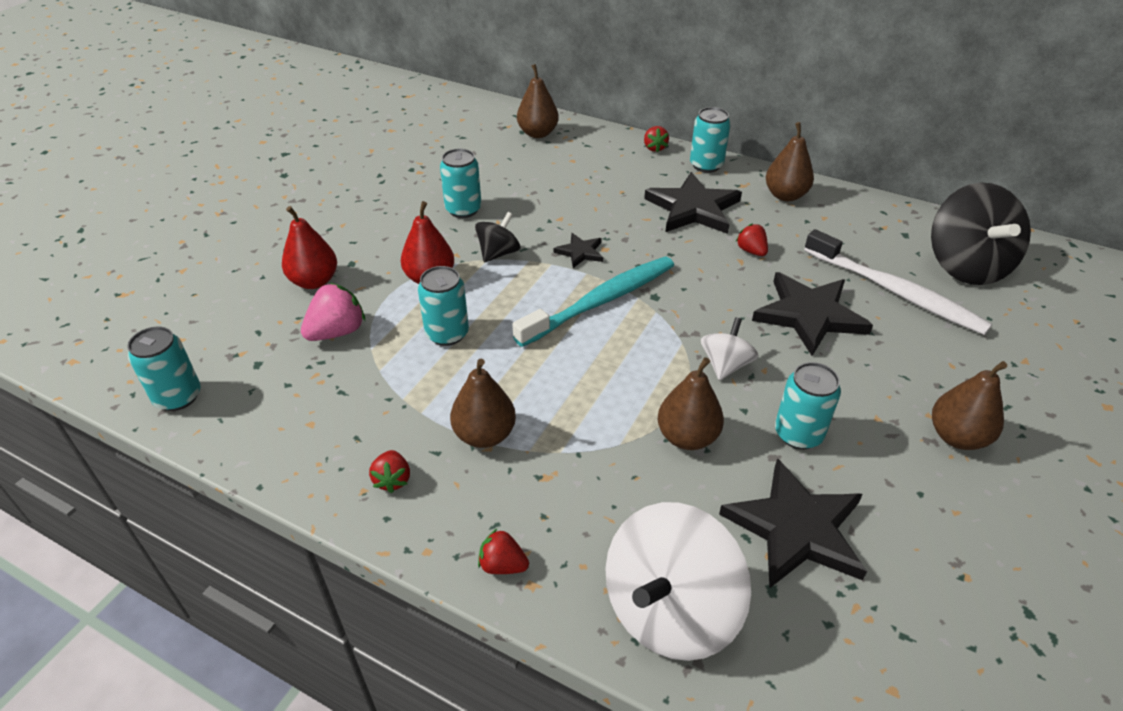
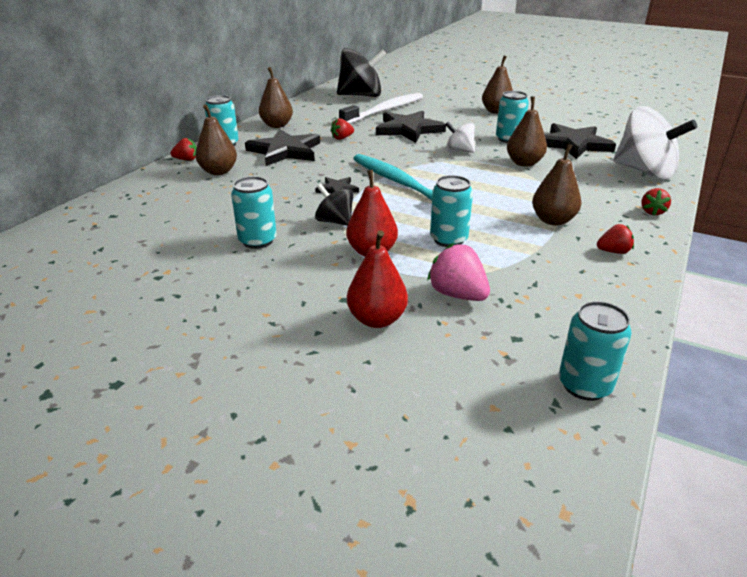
camera: 90 degrees left, 10 degrees down
brown pear [517,64,559,138] -> brown pear moved to [195,104,237,175]

